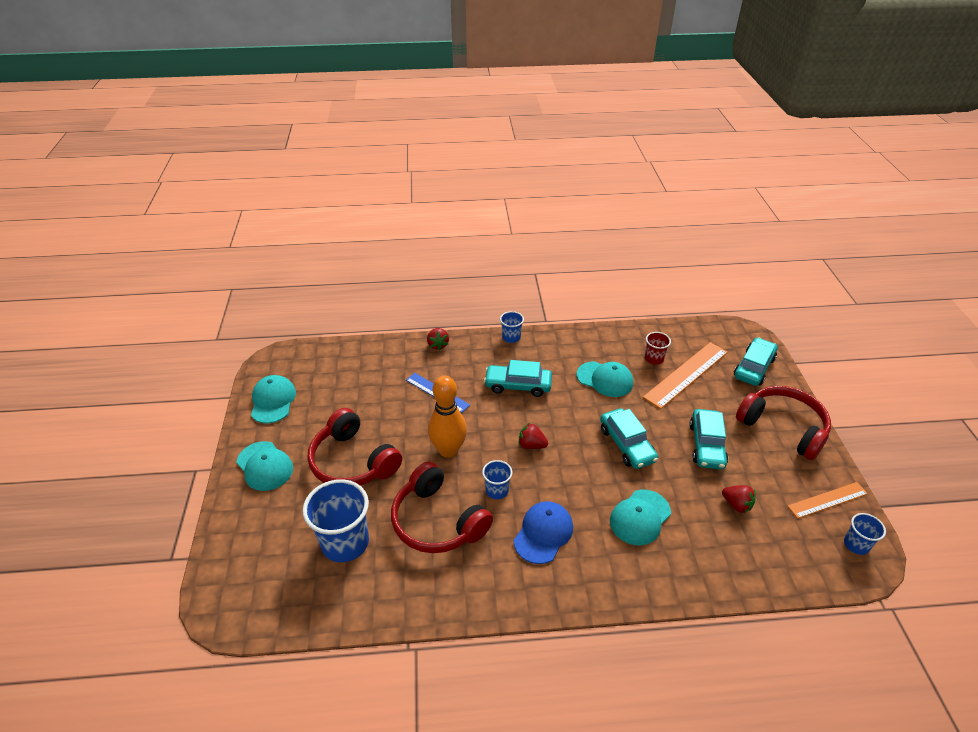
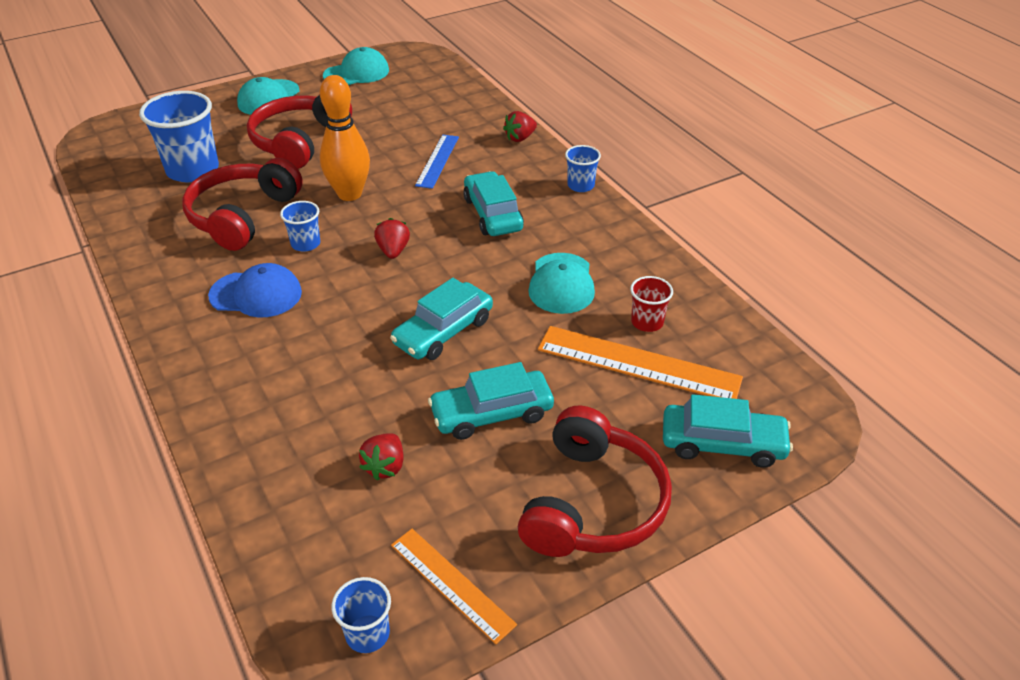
camera: 65 degrees right, 0 degrees up
turquoise cap [610,489,671,546] -> none

